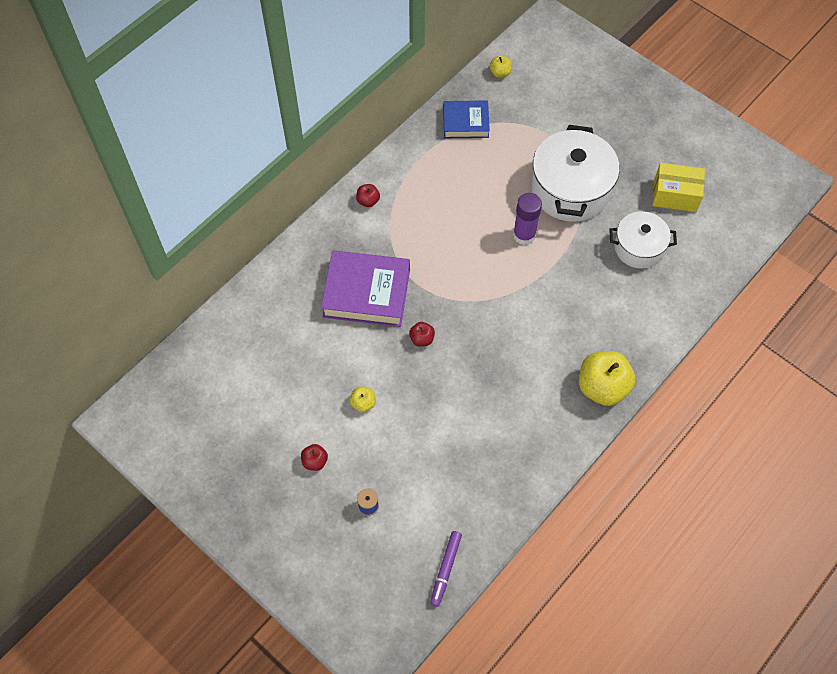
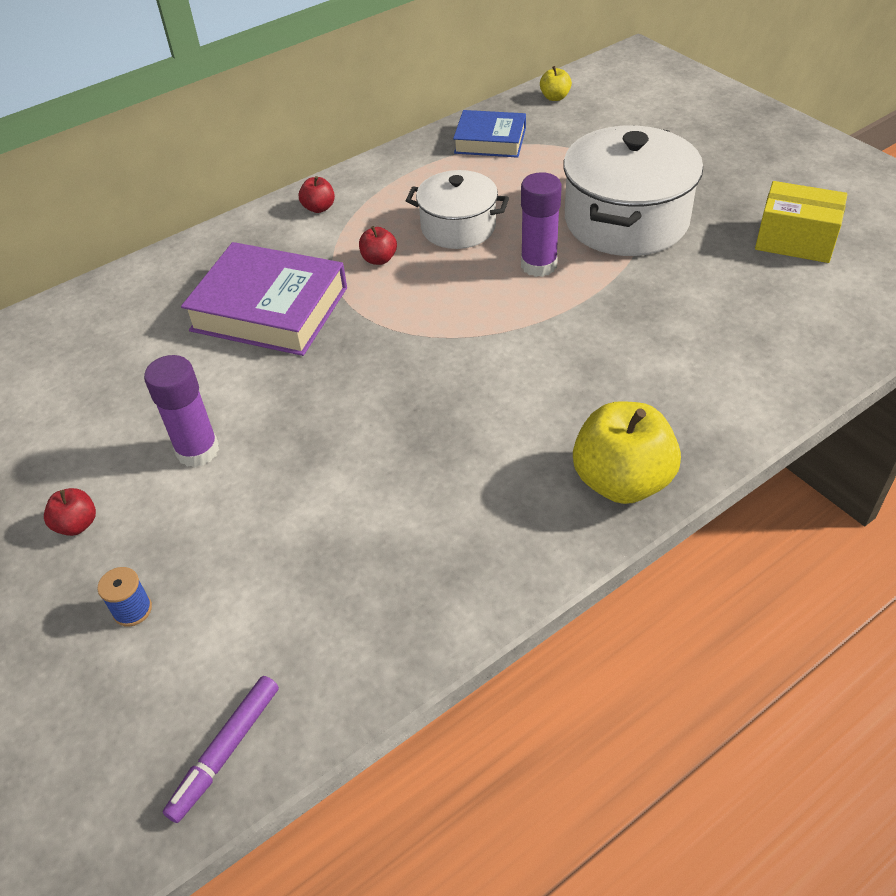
camera: 15 degrees right, 15 degrees down
yellow apple [350,387,376,412] -> purple glue stick [144,355,219,467]
red apple [409,322,435,347] -> red apple moved to [359,226,397,265]
white pot [609,211,677,269] -> white pot moved to [406,170,509,249]

